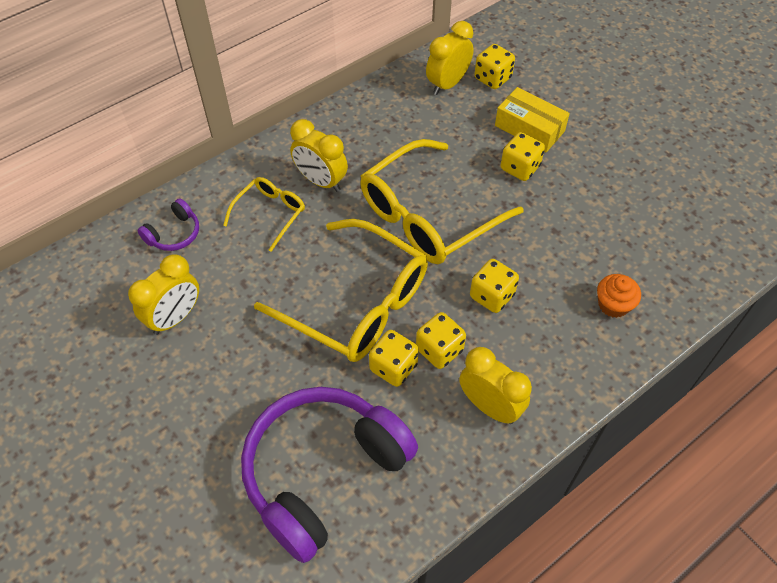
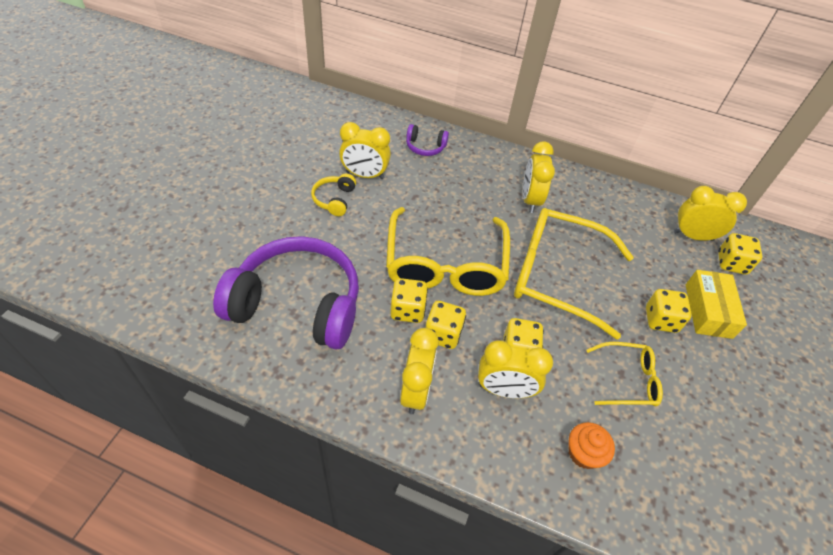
camera: 55 degrees right, 5 degrees down
yellow glasses [223,177,305,252] -> yellow glasses moved to [587,342,663,406]
none -> yellow headphones [311,174,356,216]
none -> yellow clock [478,340,553,398]

